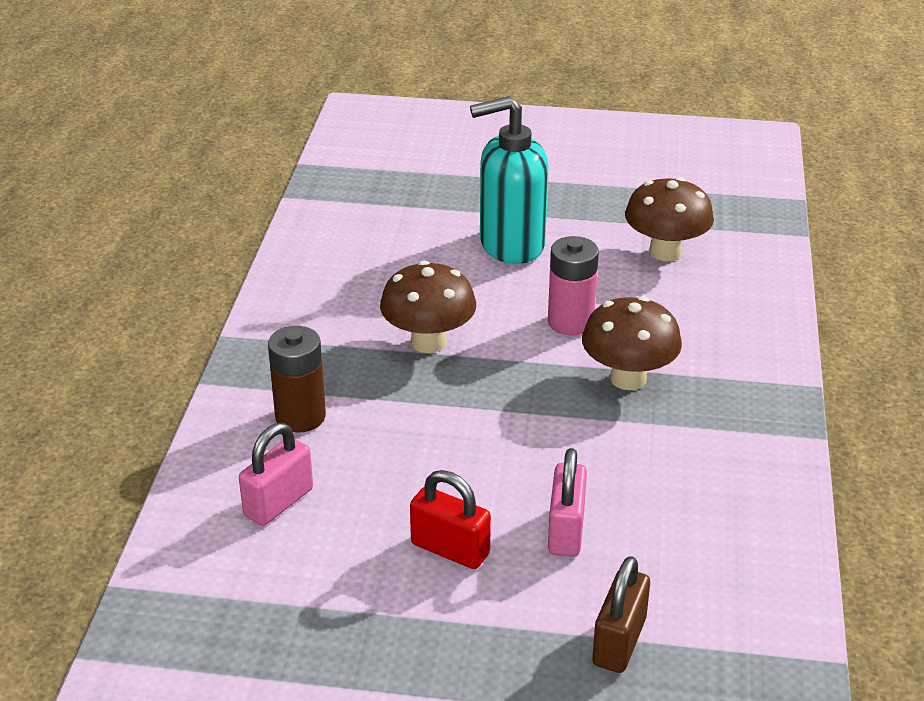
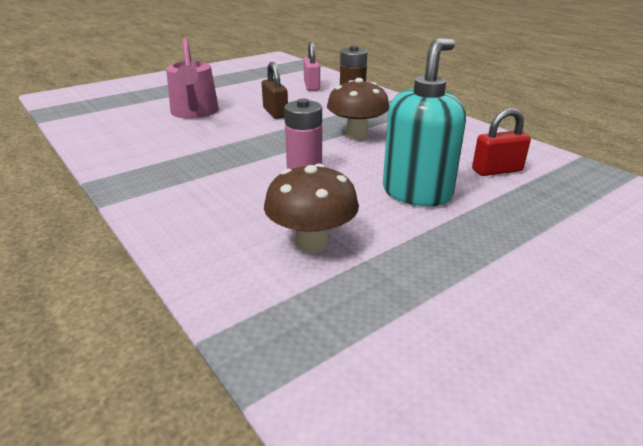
camera: 135 degrees right, 5 degrees down
red padlock [410,470,491,569] -> red padlock moved to [472,108,531,176]
pink padlock [548,448,587,557] -> pink watering can [166,38,219,119]
brown mushroom [582,296,682,390] -> none
brown padlock [592,556,650,673] -> brown padlock moved to [262,62,288,119]

